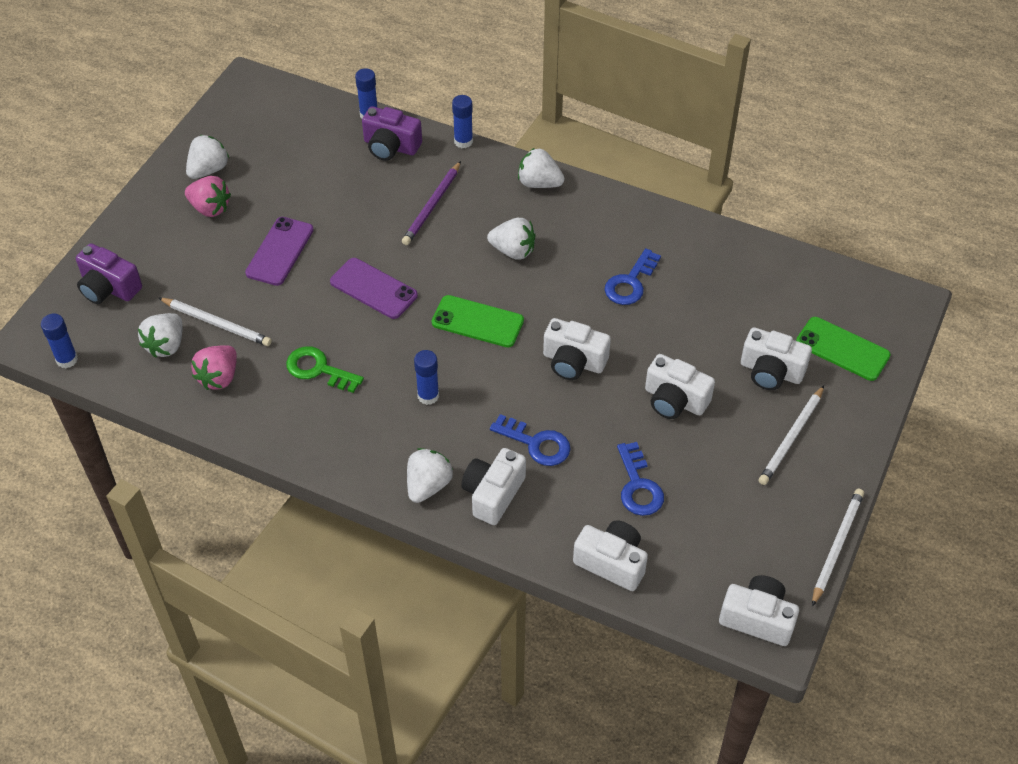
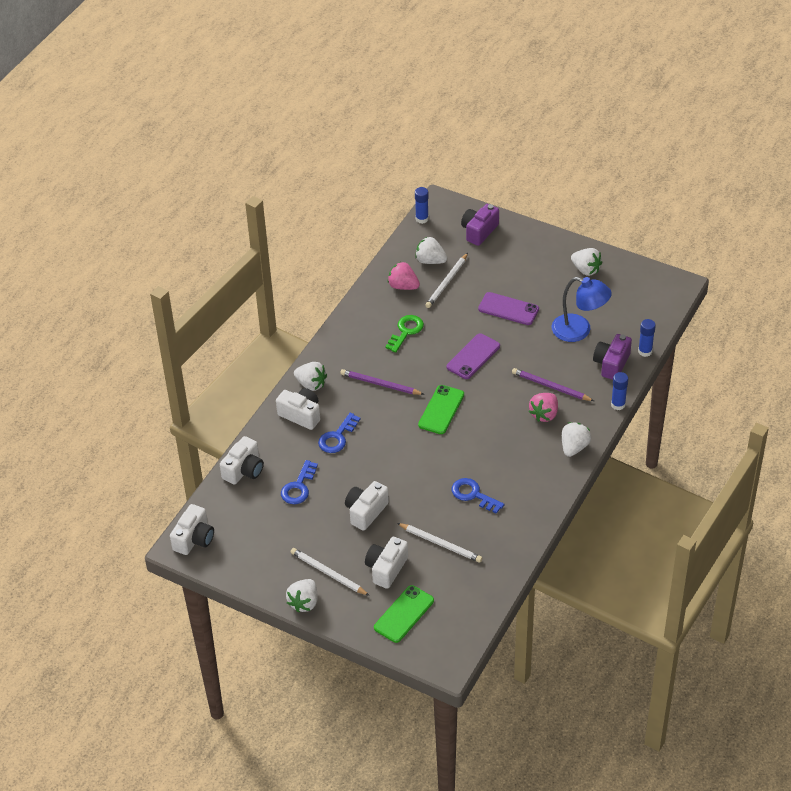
camera: 95 degrees right, 5 degrees down
pink strawberry [185,176,231,217] -> pink strawberry moved to [529,393,558,422]
blue glue stick [414,350,439,405] -> purple pencil [340,369,425,395]
white strawberry [487,218,535,260] -> white strawberry moved to [286,579,318,612]
white camera [543,318,611,380] -> none
blue key [617,442,664,516] -> blue key turned 60 degrees counterclockwise [281,460,318,504]
white pencil [812,489,864,606] -> white pencil moved to [397,523,482,563]
none -> blue lamp [552,277,612,342]

